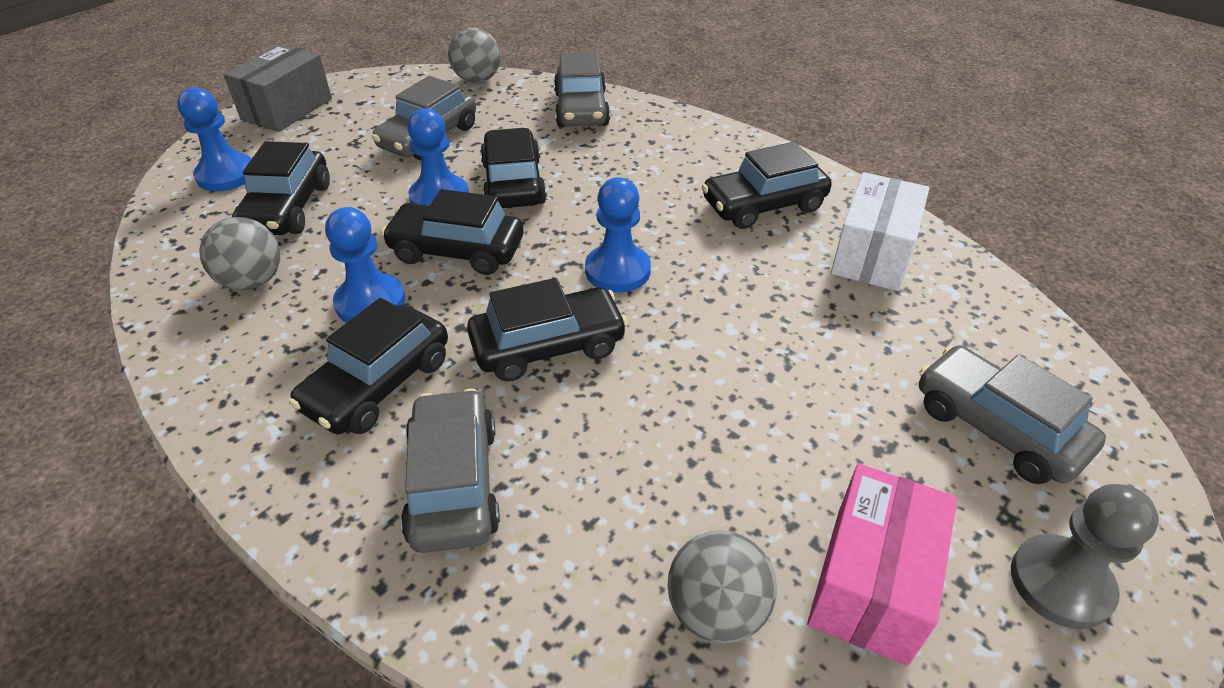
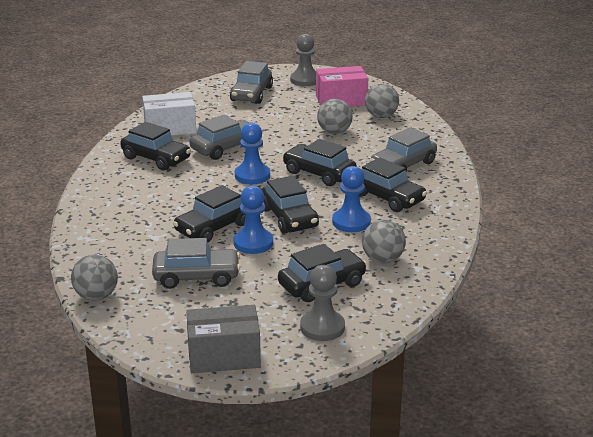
camera: 125 degrees left, 15 degrees down
blue pawn [177,87,252,191] -> grey pawn [300,265,345,341]
black car [289,298,448,434] -> black car turned 45 degrees clockwise [359,157,427,212]
grey car [554,52,610,127] -> grey car moved to [189,115,249,160]
none -> grey ball [317,99,353,134]

